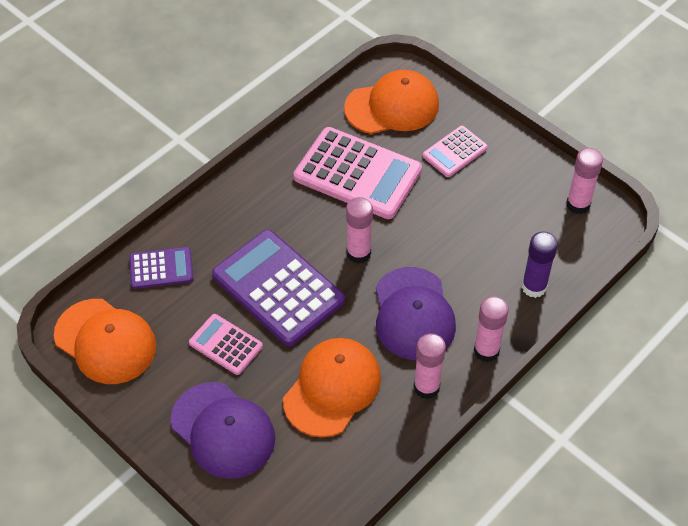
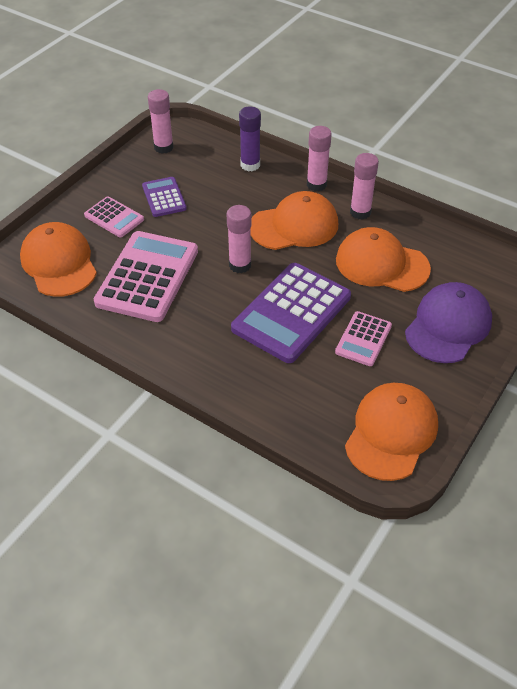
camera: 100 degrees left, 5 degrees down
purple calculator [129,247,193,289] -> purple calculator moved to [142,177,187,217]
purple cap [376,267,456,360] -> orange cap [251,191,338,250]

